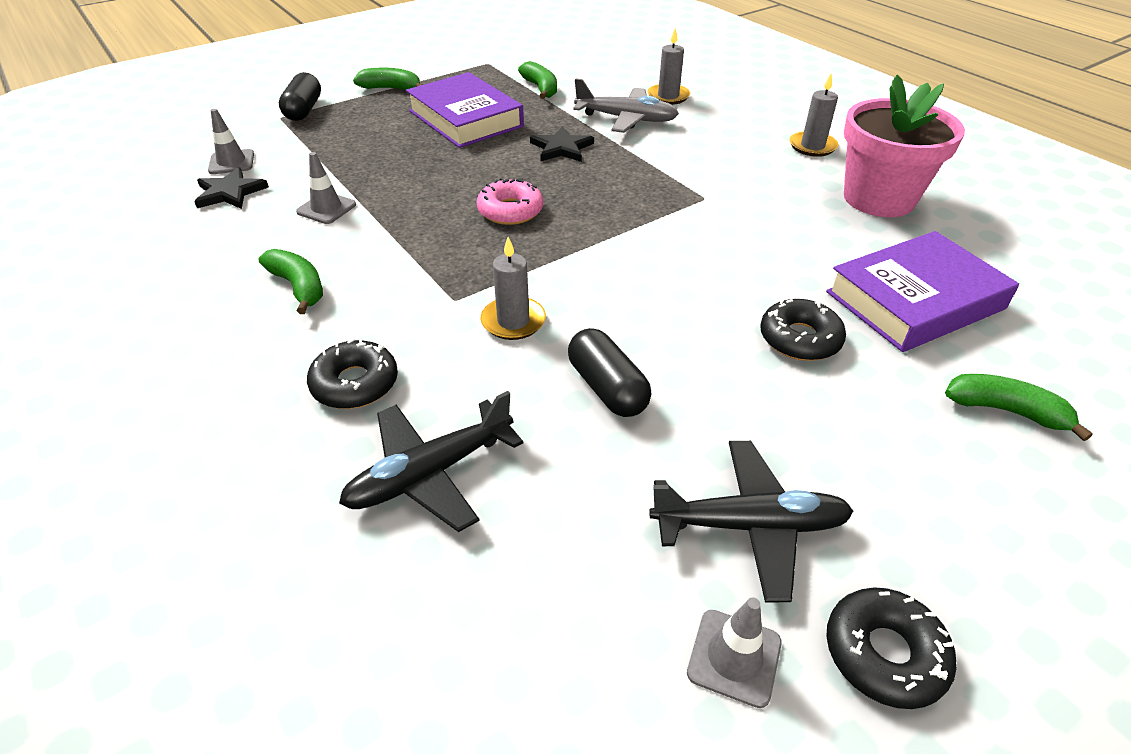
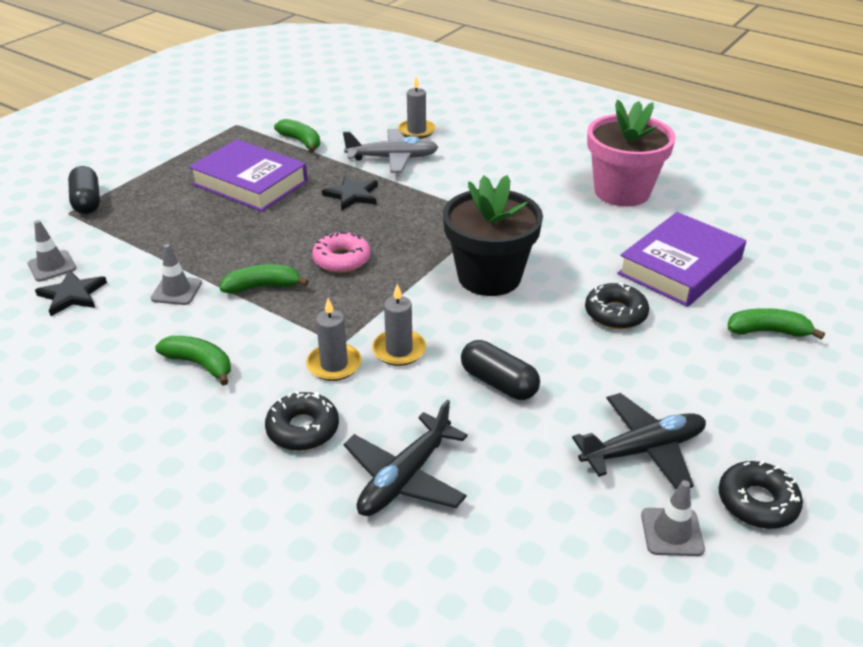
camera: 20 degrees left, 5 degrees down
green banana [353,68,422,91] -> green banana moved to [220,264,309,294]
grey candle [789,74,839,157] -> grey candle moved to [306,298,361,381]
none -> black flower pot [443,175,543,296]

